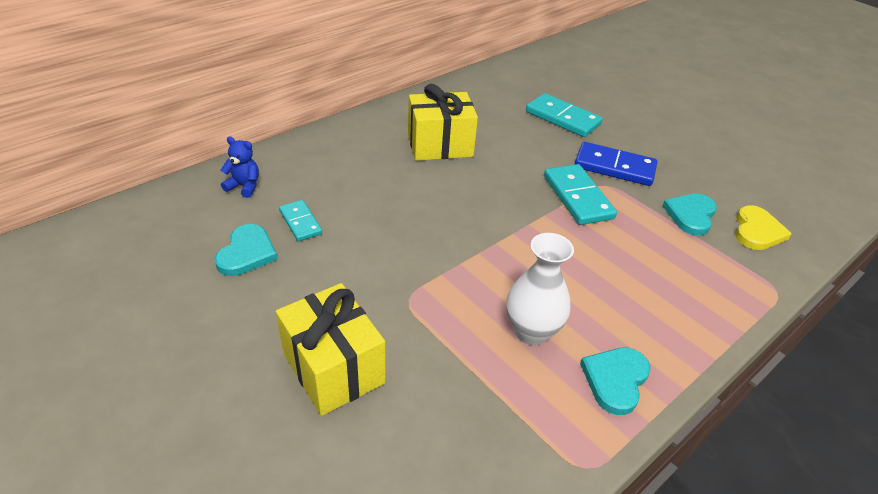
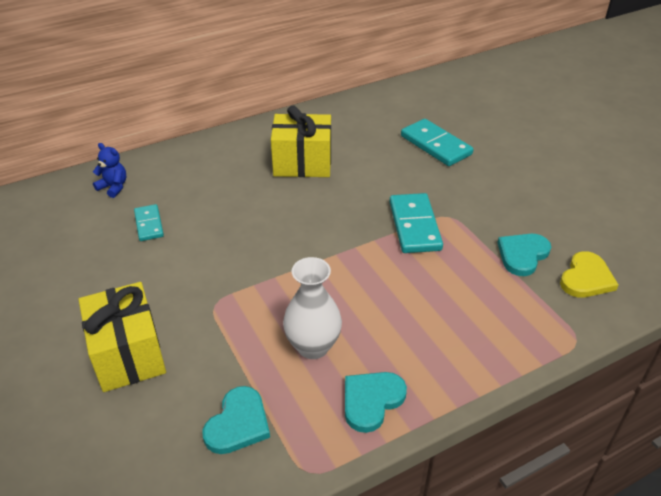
camera: 15 degrees right, 0 degrees up
turquoise heart [214,224,278,276] -> turquoise heart moved to [202,386,270,454]
blue domino [574,142,657,186] -> none

